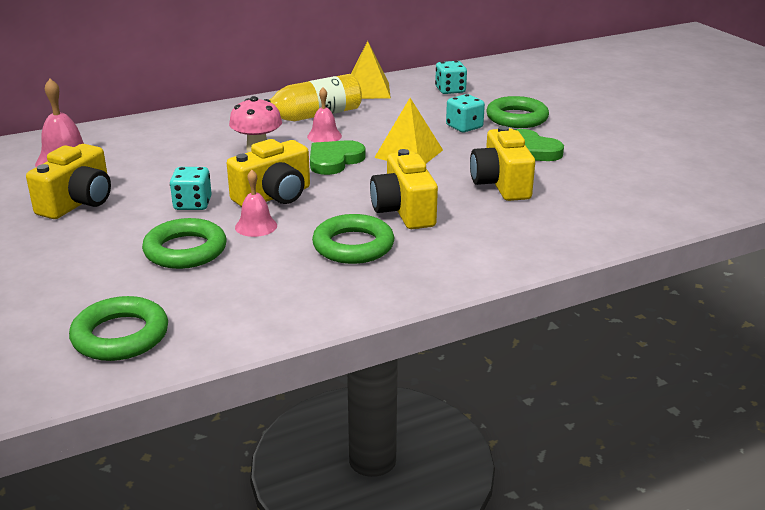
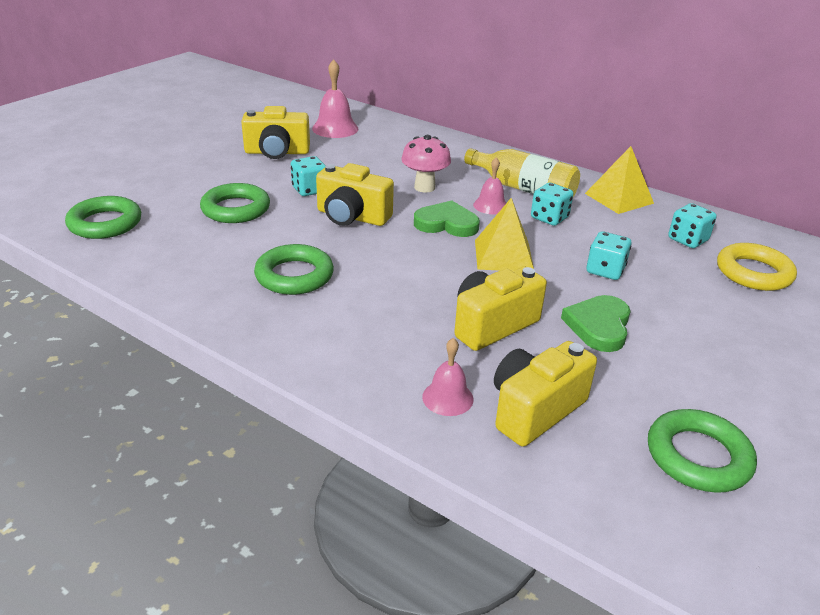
camera: 60 degrees right, 5 degrees up
pink bell [235,170,277,237] -> pink bell moved to [422,338,473,416]
yellow camera [370,149,438,229] -> yellow camera moved to [494,341,597,447]
green ring [486,96,549,128] -> green ring moved to [648,409,757,493]
none -> turquoise dice [531,183,573,226]
none -> yellow ring [717,243,797,291]

